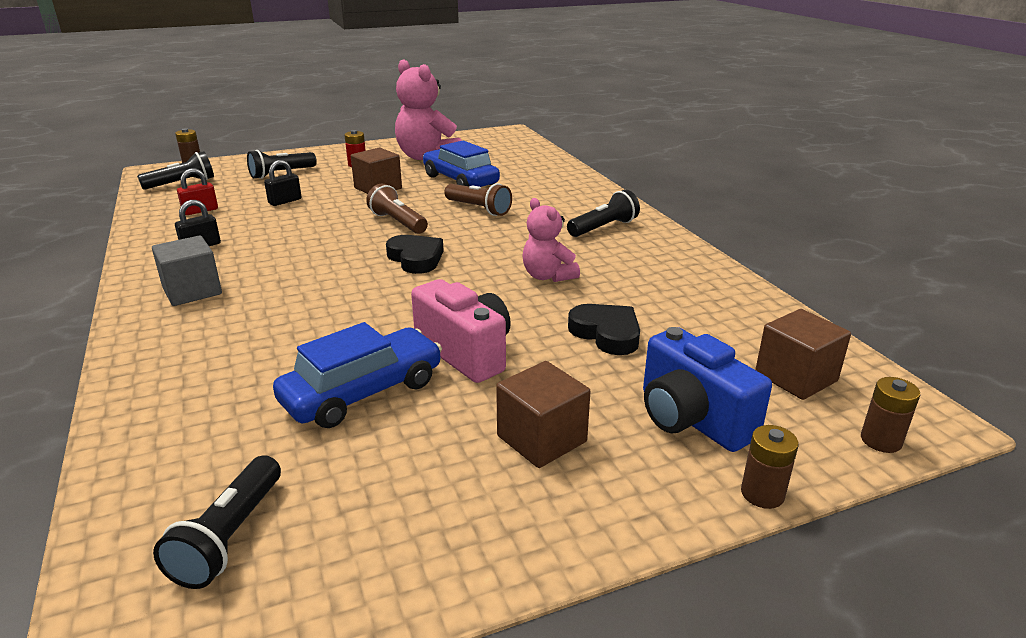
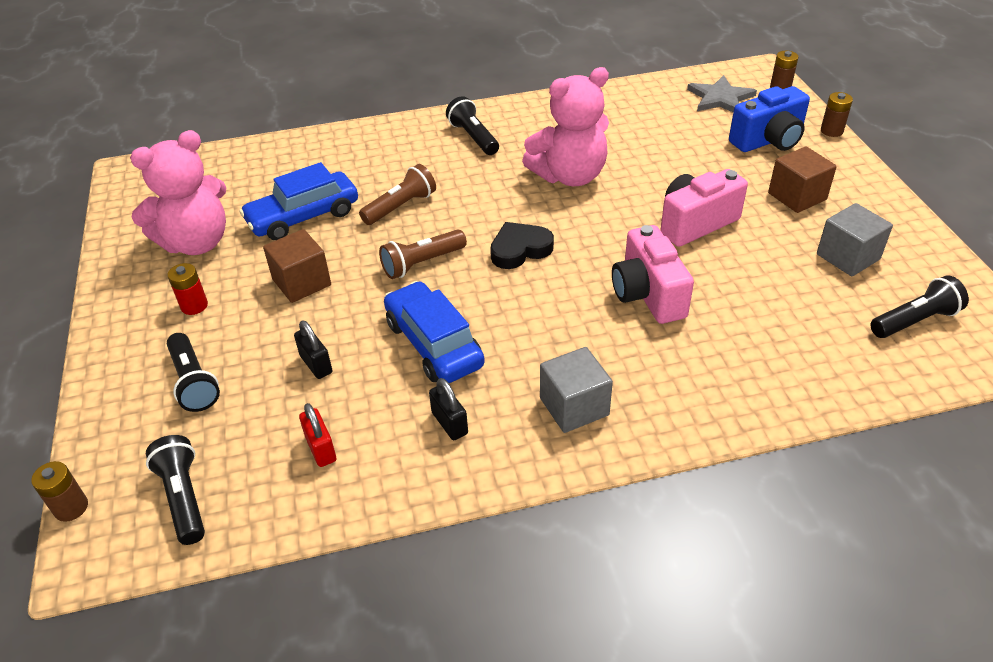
camera: 80 degrees left, 15 degrees up
black flashlight [153,455,281,589] -> black flashlight turned 45 degrees counterclockwise [870,275,969,338]
blue car [273,322,442,428] -> blue car moved to [384,281,485,383]
pink teddy bear [522,198,580,282] -> pink teddy bear [522,67,609,186], size x1.70
black heart [568,304,640,355] -> none
brown cube [755,309,851,400] -> grey star [687,75,757,112]
none -> pink camera [612,225,694,324]
none -> grey cube [817,203,893,276]

